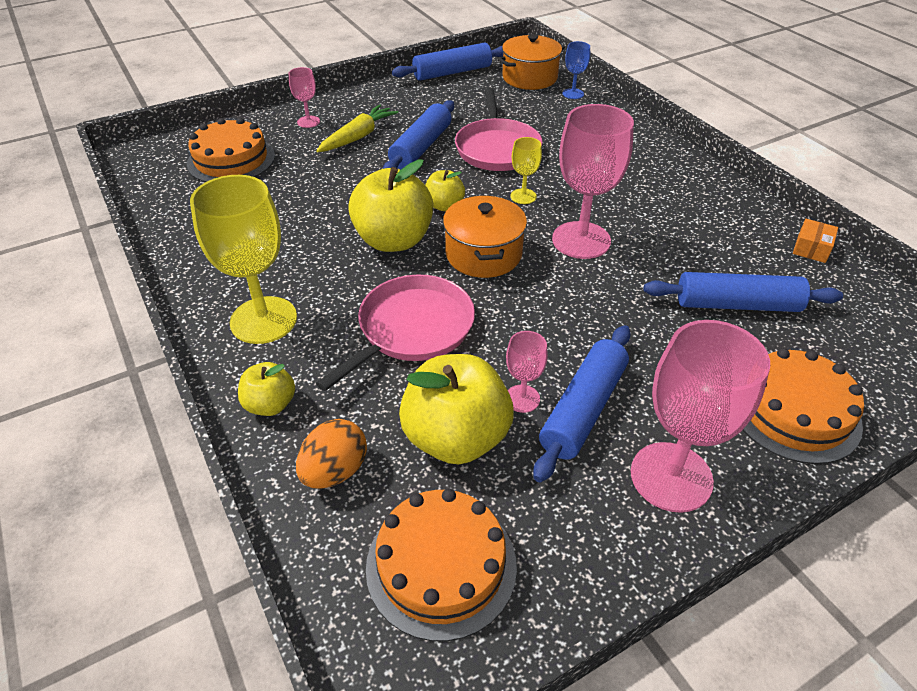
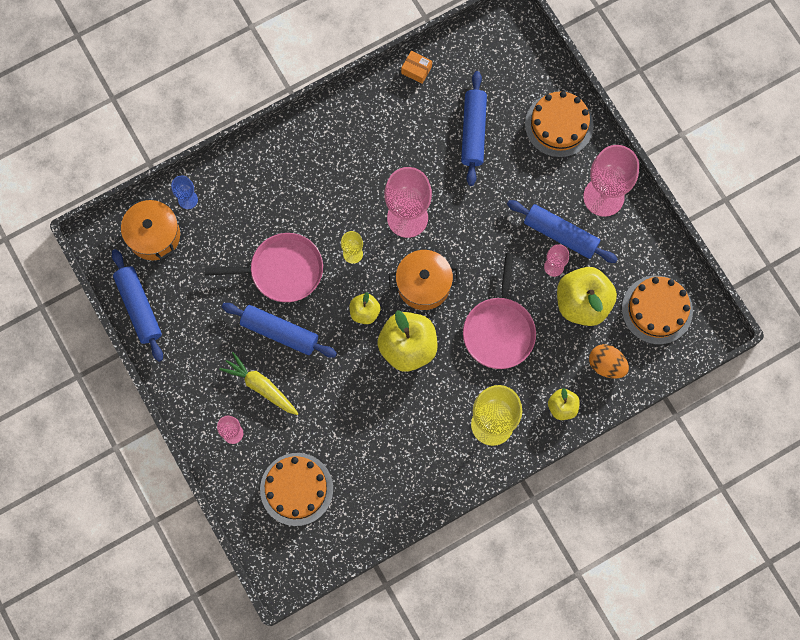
camera: 90 degrees left, 30 degrees up
pink pan [316,275,475,391] -> pink pan turned 120 degrees counterclockwise [463,253,536,369]

